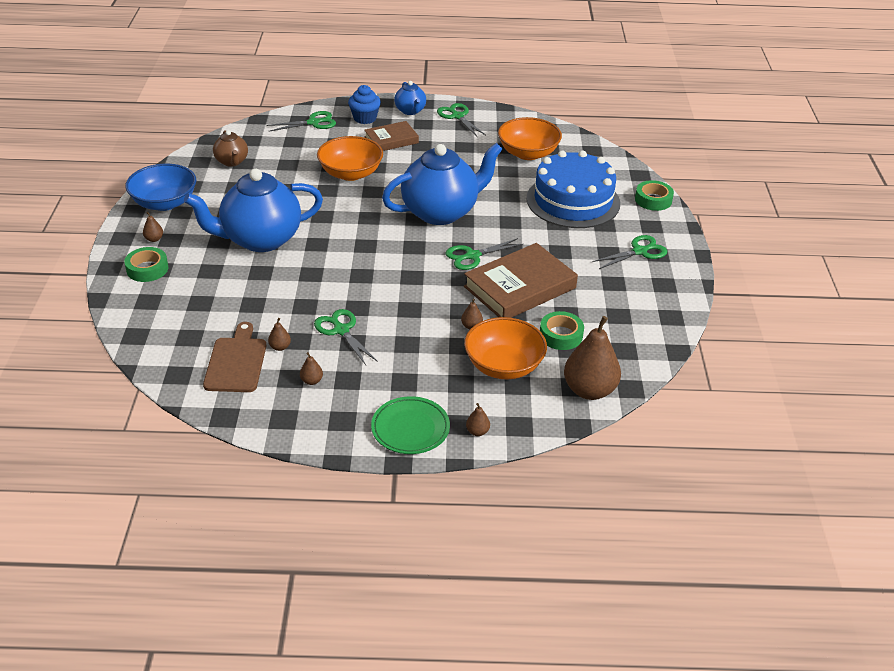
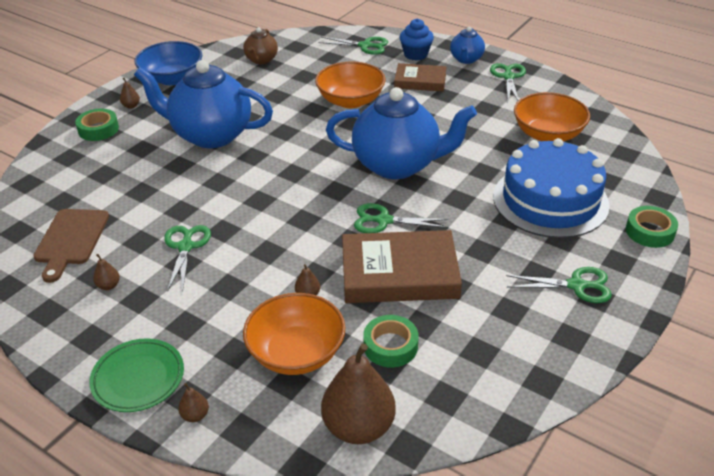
camera: 35 degrees right, 0 degrees up
brown cutting board [203,322,266,392] -> brown cutting board turned 150 degrees clockwise [33,209,109,283]
brown pear [268,318,291,351] -> none

